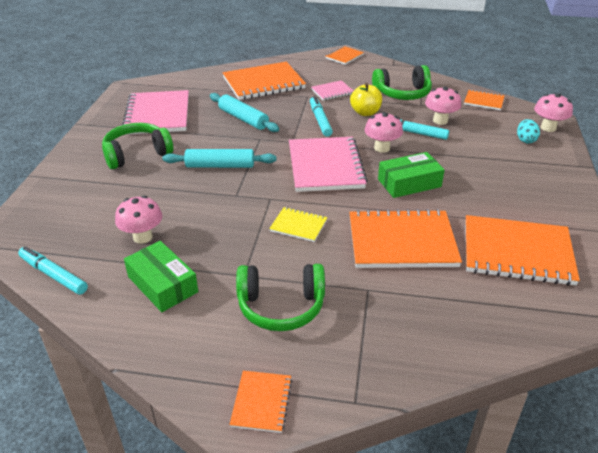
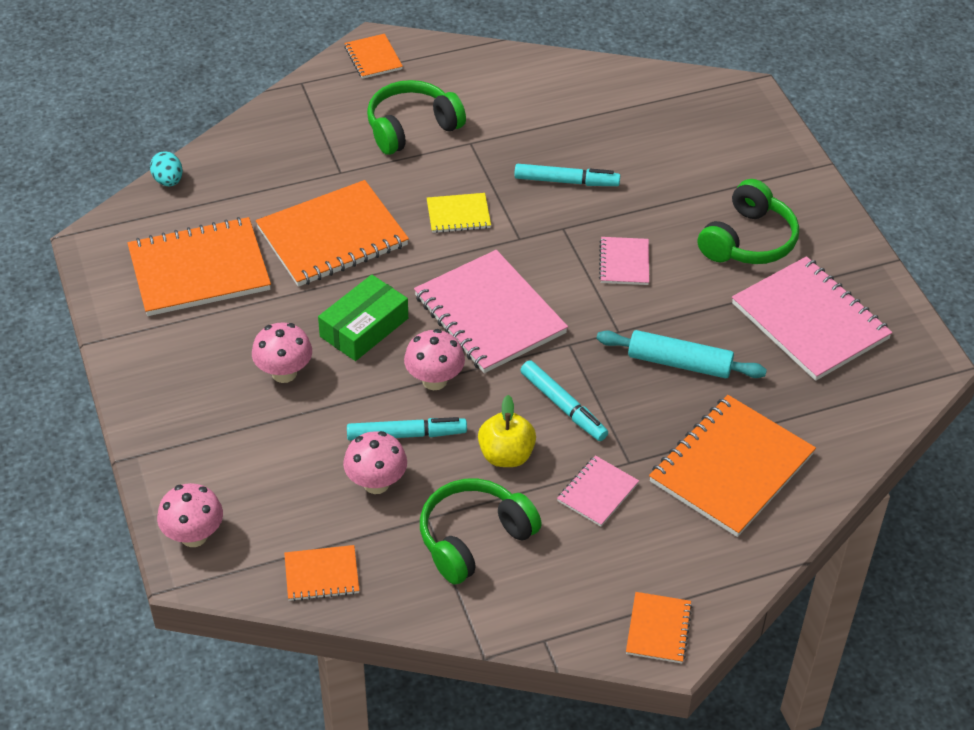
camera: 150 degrees right, 10 degrees up
turquoise marker [18,246,88,295] -> turquoise marker moved to [514,164,620,186]
pink mushroom [115,196,162,244] -> pink mushroom moved to [252,323,312,383]
green box [124,241,198,312] -> none
turquoise rolling pin [162,149,276,168] -> pink notebook [599,237,649,285]
turquoise egg [517,119,540,144] -> turquoise egg moved to [150,151,183,186]

